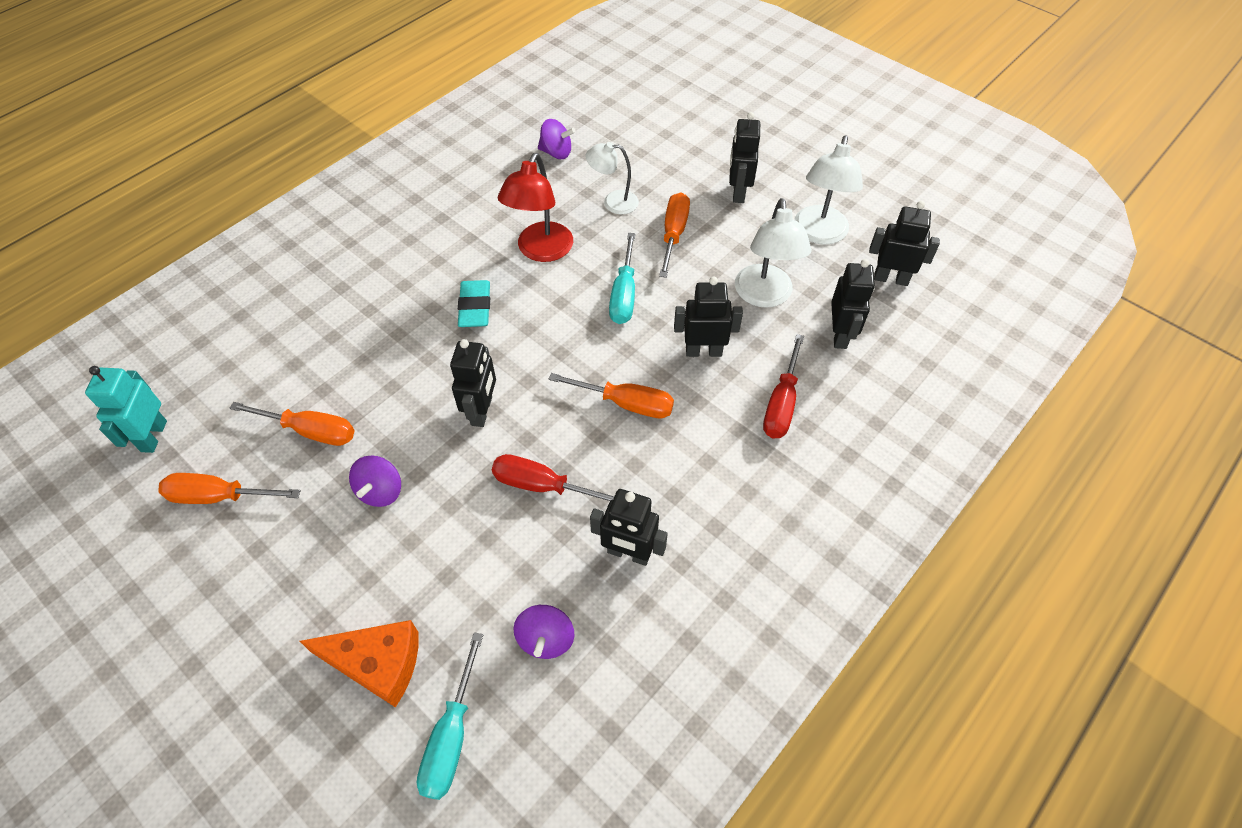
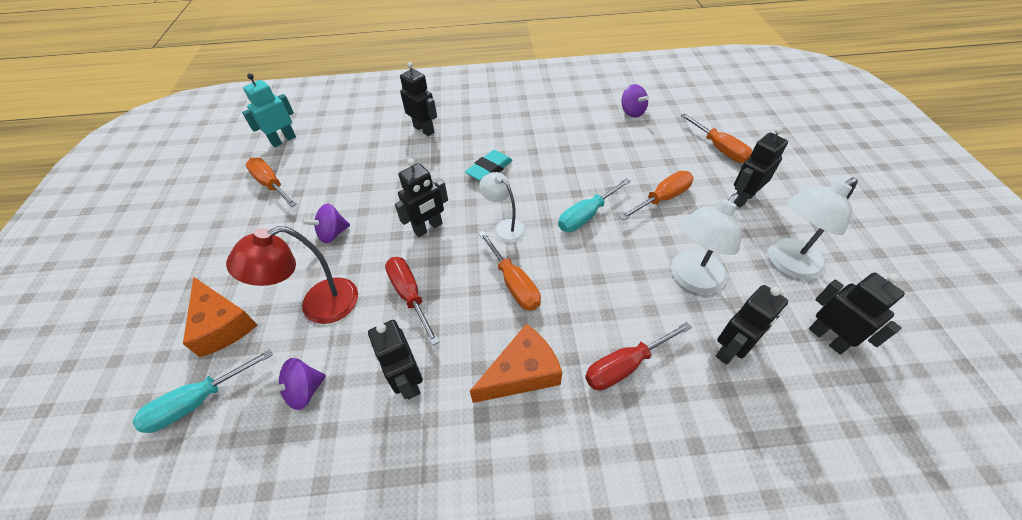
camera: 45 degrees right, 5 degrees down
orange screwdriver [229,402,355,446] -> orange screwdriver moved to [680,113,752,163]
red lamp [498,153,573,262] -> red lamp moved to [226,226,358,324]
white lamp [586,142,639,214] -> white lamp moved to [479,172,526,243]
black robot [674,277,743,357] -> black robot moved to [400,62,437,136]
none -> orange cheese [470,324,562,403]

